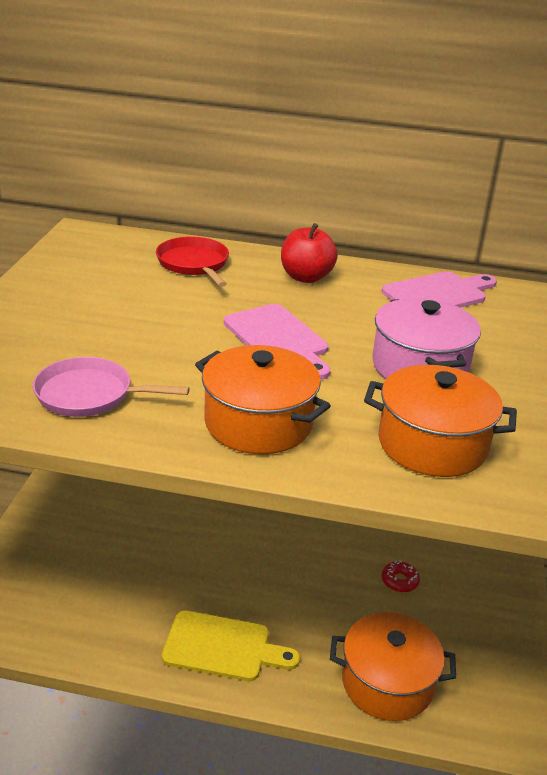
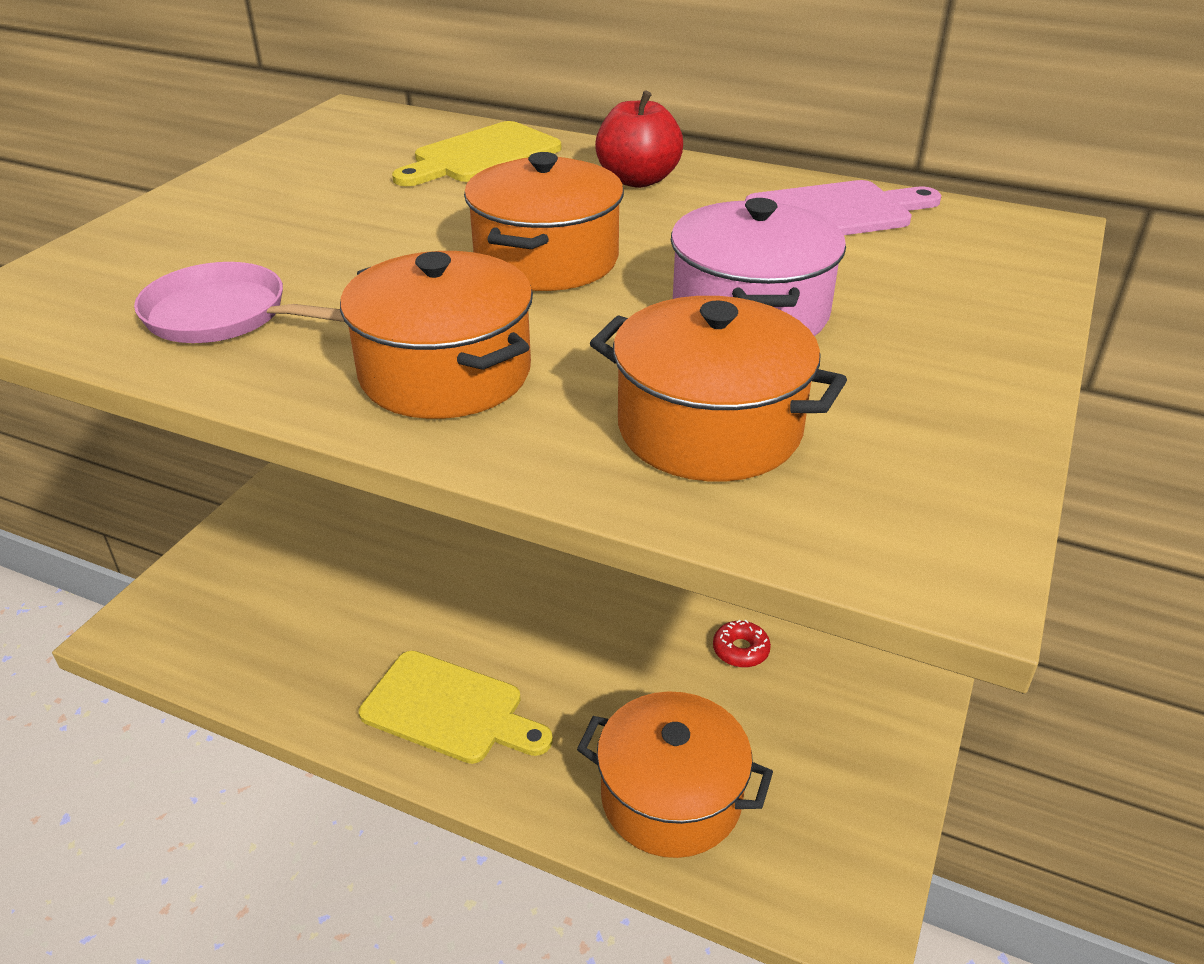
camera: 15 degrees right, 5 degrees up
red pan [156,237,229,287] -> yellow cutting board [392,121,561,186]
pink cutting board [224,304,330,380] -> orange pot [464,152,624,291]

